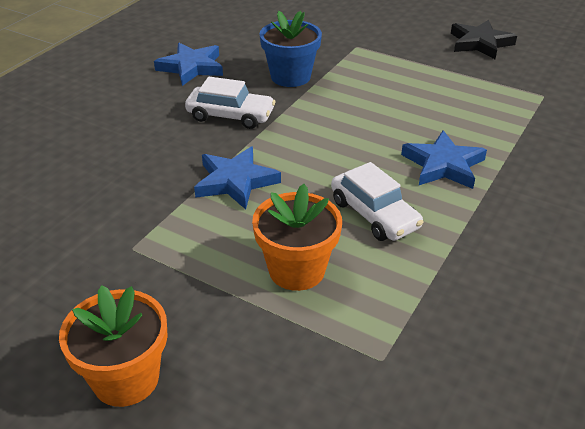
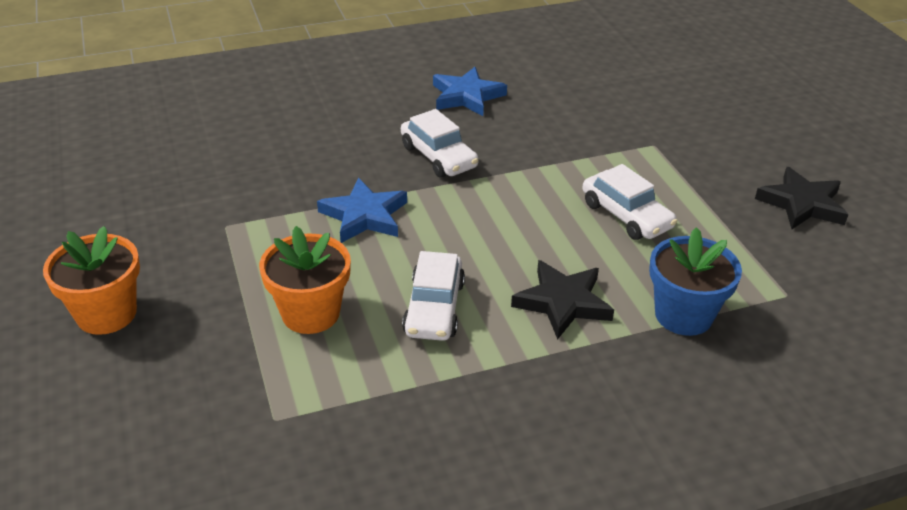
camera: 40 degrees right, 0 degrees up
blue flower pot [260,11,322,87] -> blue flower pot moved to [649,227,742,336]
blue star [401,130,487,189] -> black star [511,260,614,340]
none -> white car [582,164,677,240]

